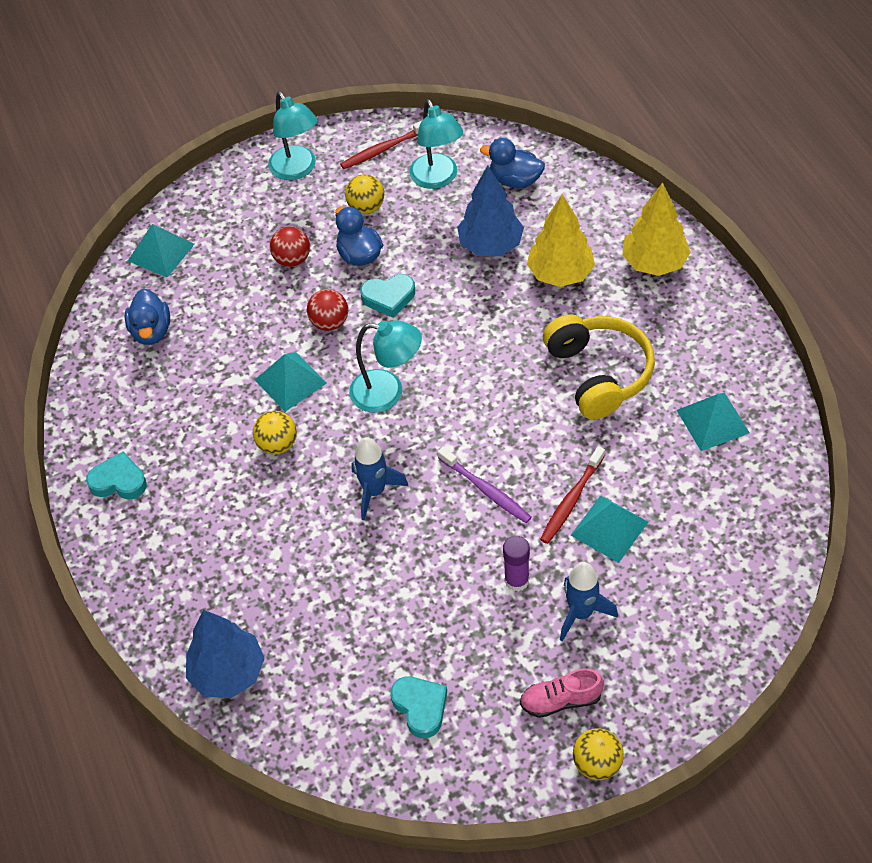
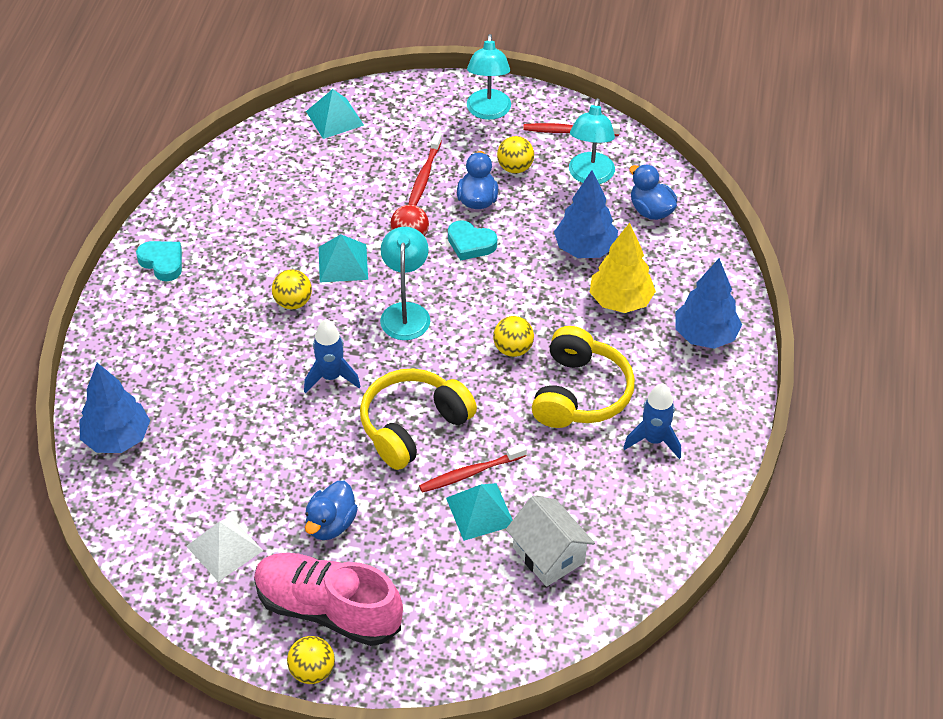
camera: 30 degrees right, 5 degrees down
blue duck [125,288,170,345] -> blue duck moved to [305,481,358,540]
red ball [270,226,310,267] -> red toothbrush [408,133,442,206]
turquoise lamp [349,320,422,413] -> turquoise lamp turned 135 degrees counterclockwise [380,227,430,340]
turquoise heart [390,676,447,738] -> white pyramid [186,516,263,582]
purple toothbrush [438,447,532,523] -> yellow headphones [360,368,477,470]
purple glue stick [503,536,530,592] -> none
pink shoe [520,668,604,718] -> pink shoe [254,553,403,646], size x2.04
blue rocket [560,562,618,642] -> blue rocket moved to [623,383,681,459]
yellow tree [622,183,691,276] -> blue tree [675,258,742,349]
turquoise pyramid [677,392,750,451] -> none
none -> yellow ball [493,316,534,357]
none -> white house [506,496,595,587]

